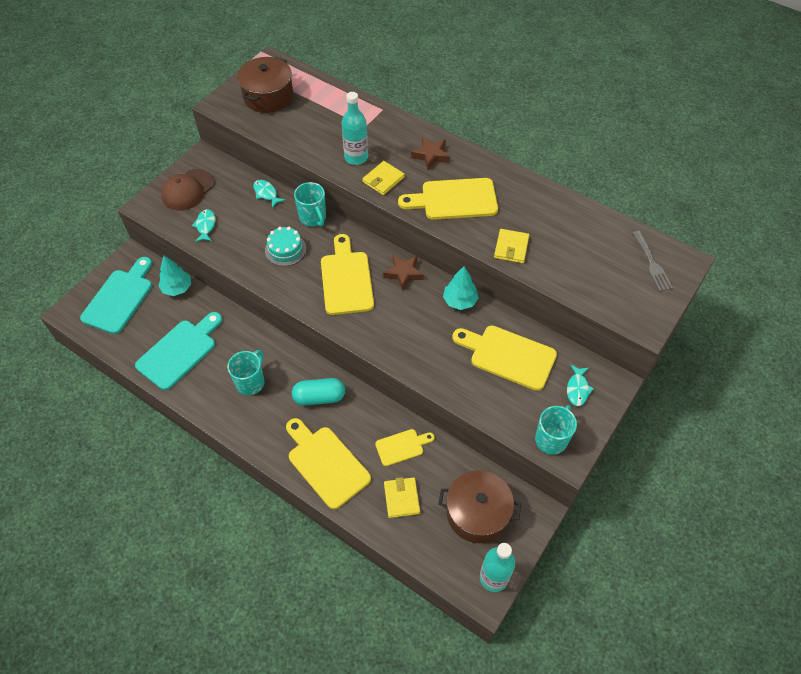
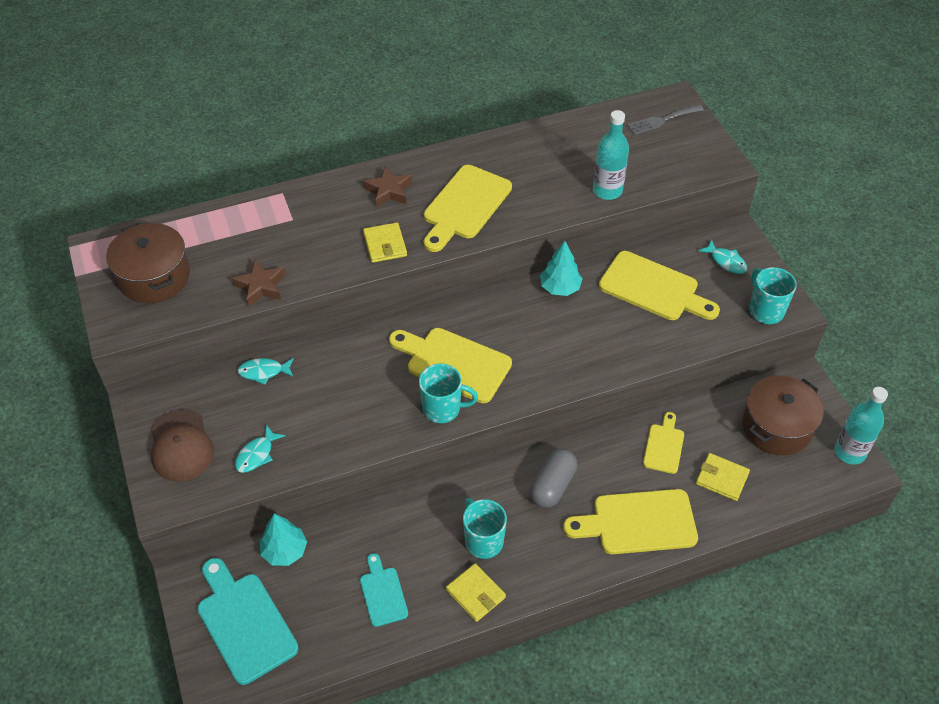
camera: 55 degrees left, 5 degrees down
turquoise cutting board [135,312,222,390] -> turquoise cutting board [360,553,408,627], size x0.57
turquoise fish [192,209,215,242] -> turquoise fish turned 90 degrees counterclockwise [235,425,285,473]
turquoise cake [265,227,306,266] -> none
turquoise capsule [292,378,345,406] -> grey capsule [530,449,577,508]
turquoise mug [294,182,326,227] -> turquoise mug moved to [419,364,478,423]
turquoise bottle [341,92,368,165] -> turquoise bottle moved to [593,110,629,200]
brown star [383,255,424,290] -> brown star moved to [232,260,286,307]
yellow cutting board [452,326,557,391] -> yellow cutting board turned 120 degrees counterclockwise [599,251,720,320]
yellow wallet [494,229,529,263] -> yellow wallet moved to [446,563,506,622]
grey fork [633,231,673,292] -> grey fork turned 135 degrees clockwise [627,104,704,135]

